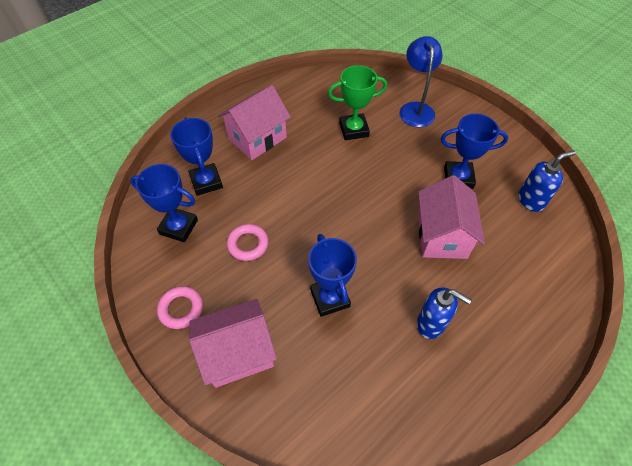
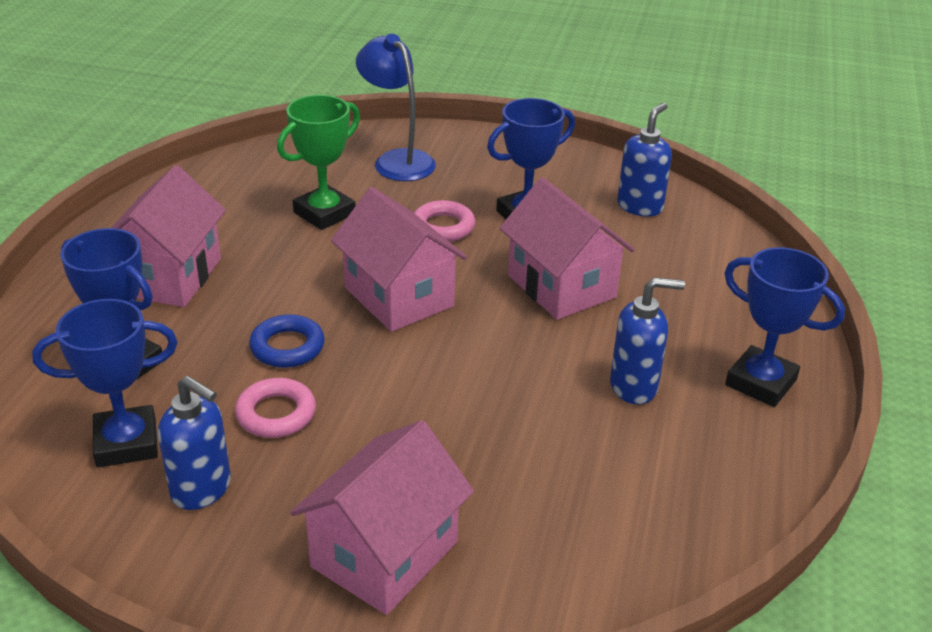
camera: 35 degrees left, 20 degrees down
pink ring [157,286,203,329] -> pink ring moved to [414,200,476,242]
blue trophy [308,234,357,317] -> blue trophy moved to [724,247,845,407]
none -> blue soap dispenser [158,376,231,510]
none -> blue ring [249,314,325,368]
none -> pink house [331,187,467,332]

